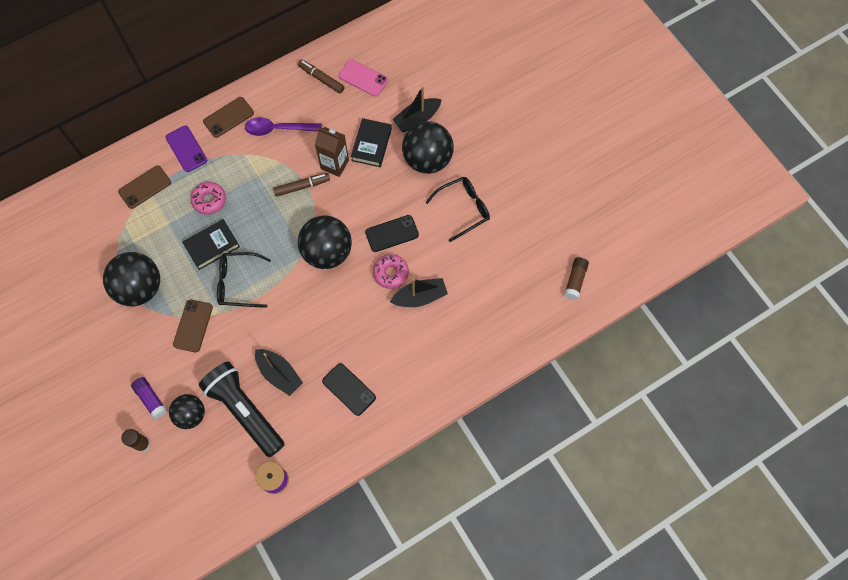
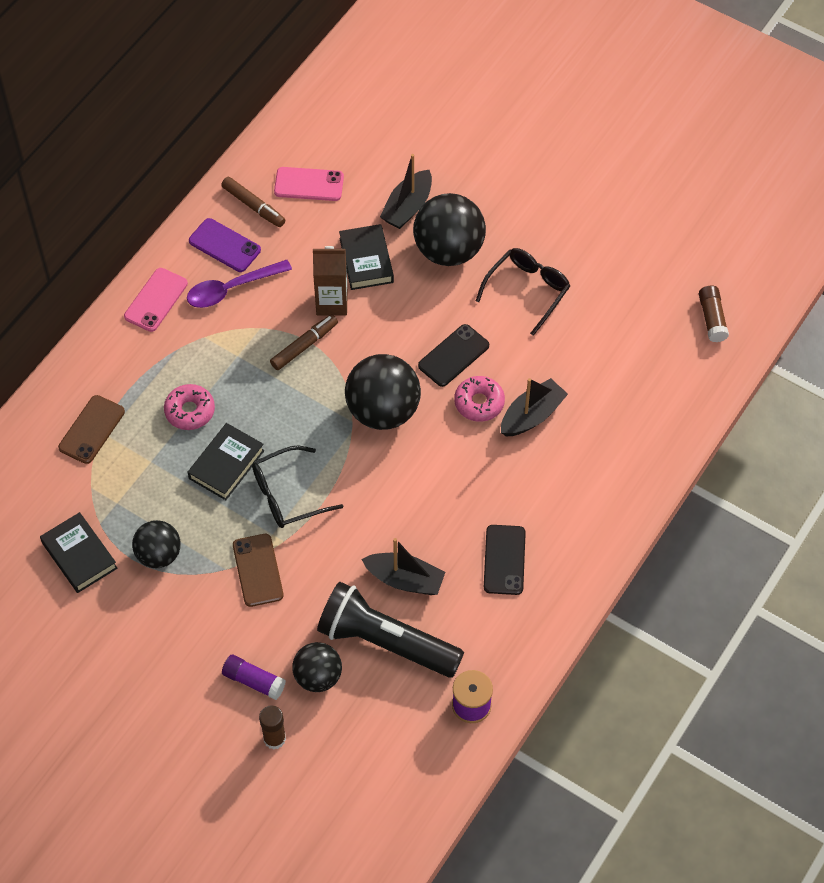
camera: 25 degrees left, 10 degrees down
black ball [103,252,160,306] -> black ball [132,520,181,568], size x0.61
purple phone [165,126,207,172] -> purple phone moved to [189,218,261,272]
brown phone [203,97,254,138] -> pink phone [124,268,188,332]
brown marker [298,60,345,94] -> brown marker turned 150 degrees counterclockwise [221,177,285,227]
black phone [322,363,376,416] -> black phone turned 75 degrees clockwise [484,525,526,595]
none -> black book [40,512,118,593]

